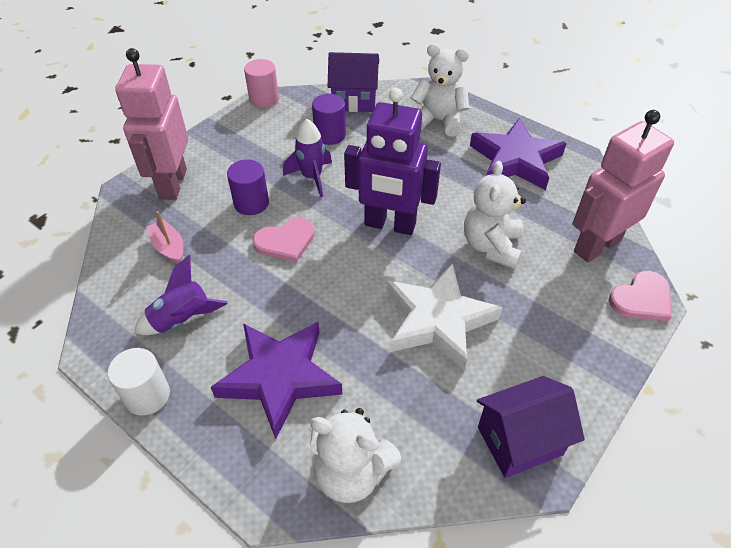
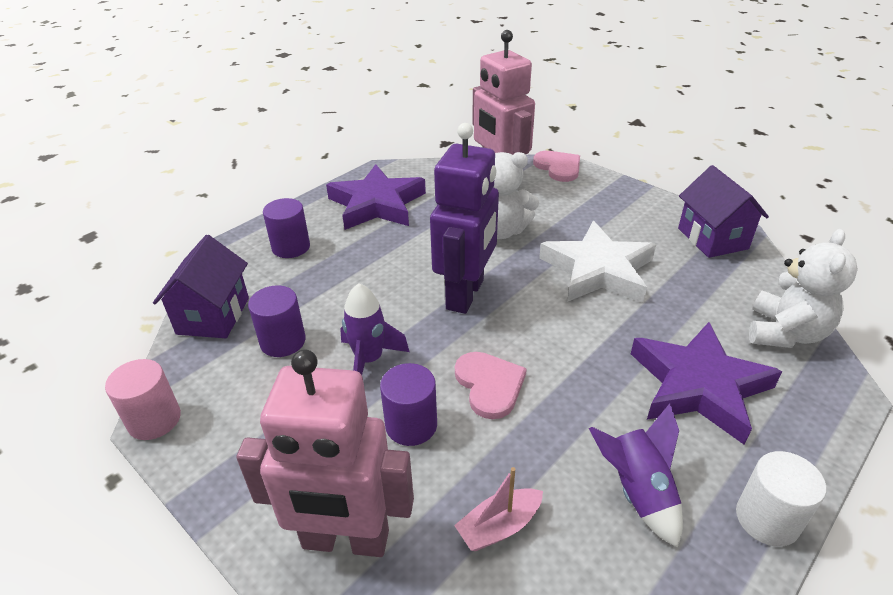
camera: 85 degrees left, 10 degrees down
white teddy bear [411,44,469,137] -> purple cylinder [263,198,310,258]

